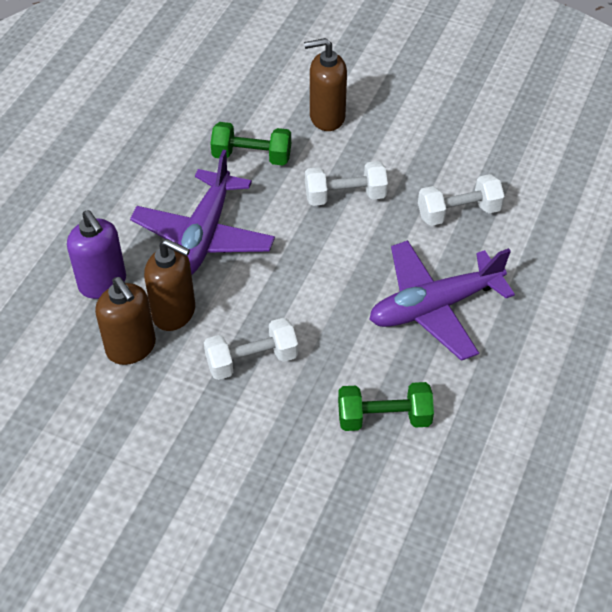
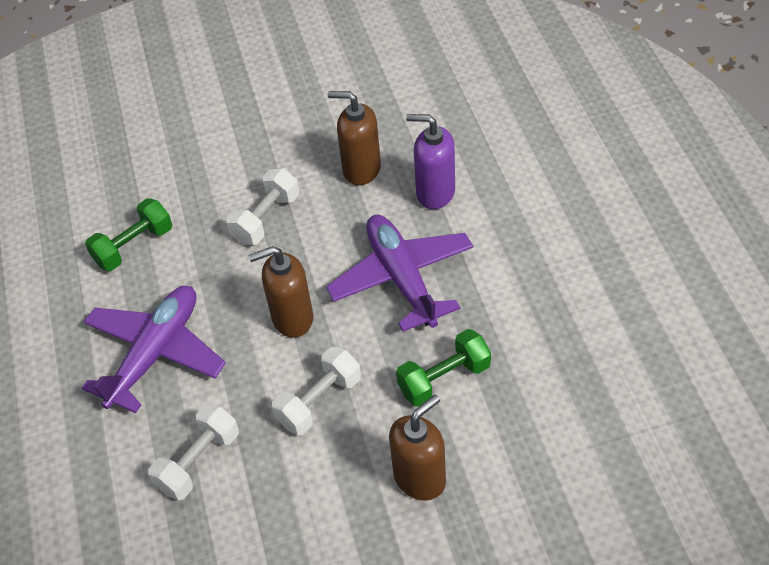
camera: 145 degrees right, 0 degrees up
brown soap dispenser [144,239,195,331] -> brown soap dispenser moved to [248,246,313,338]

